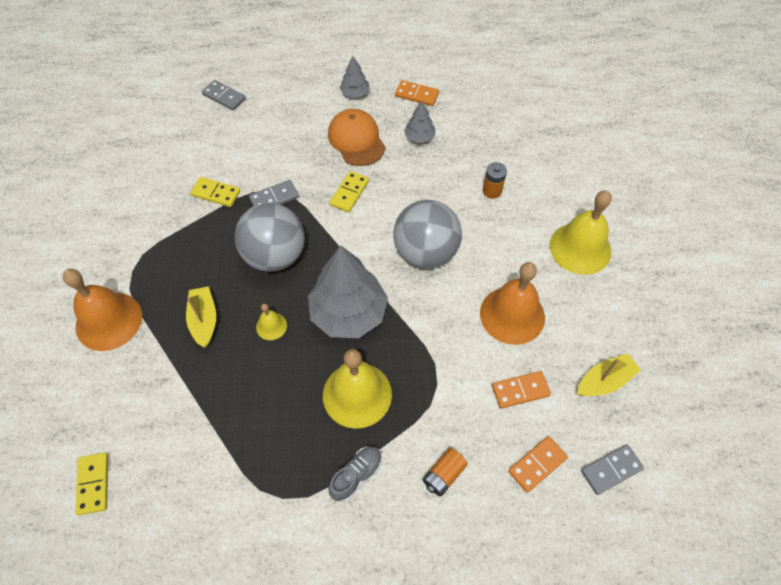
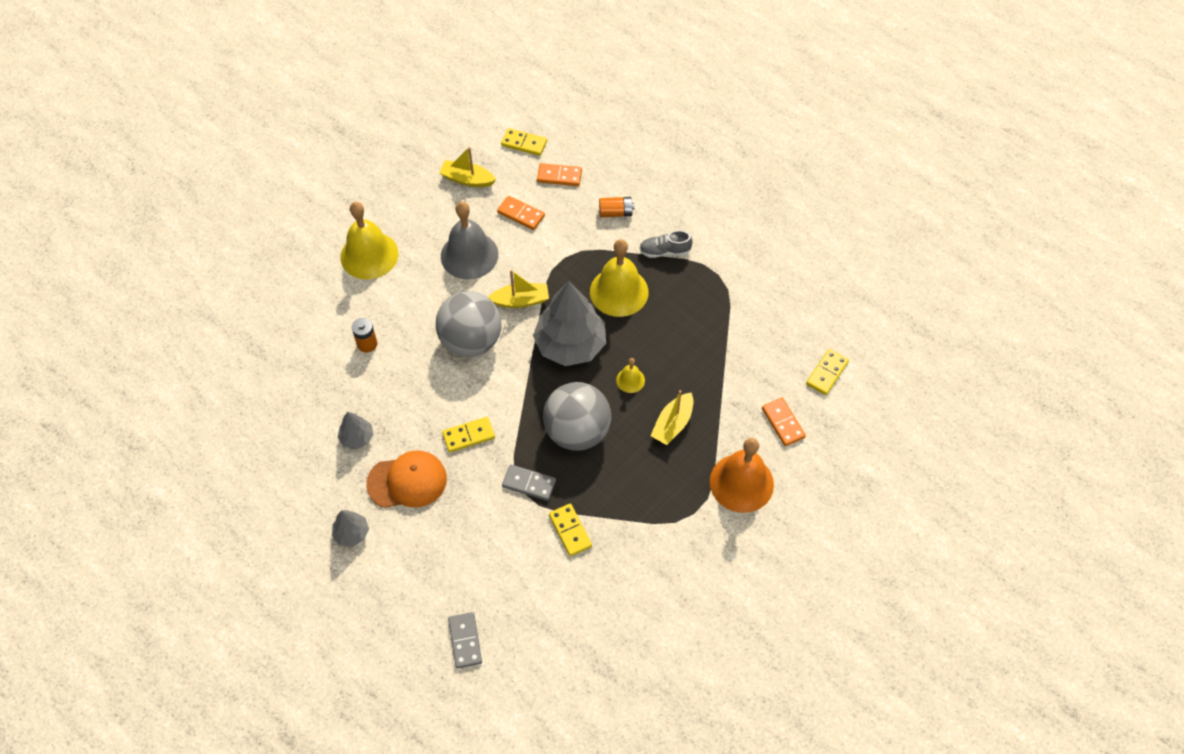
camera: 135 degrees left, 0 degrees up
orange cap [328,109,386,166] -> orange cap turned 120 degrees counterclockwise [366,451,447,508]
orange domino [395,80,439,106] -> orange domino moved to [762,398,806,446]
orange bell [480,262,545,345] -> grey bell [441,202,498,279]
grey domino [581,444,644,495] -> yellow domino [501,128,547,156]
none -> yellow boat [488,270,549,308]

